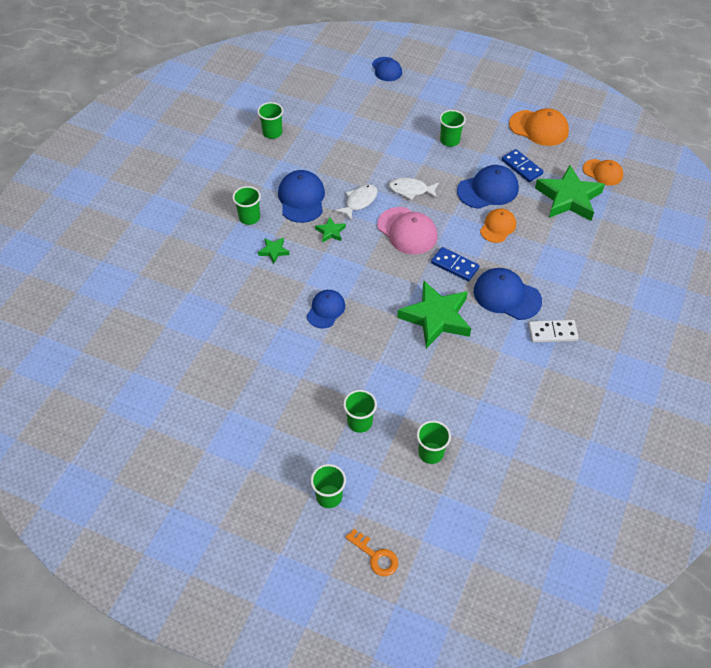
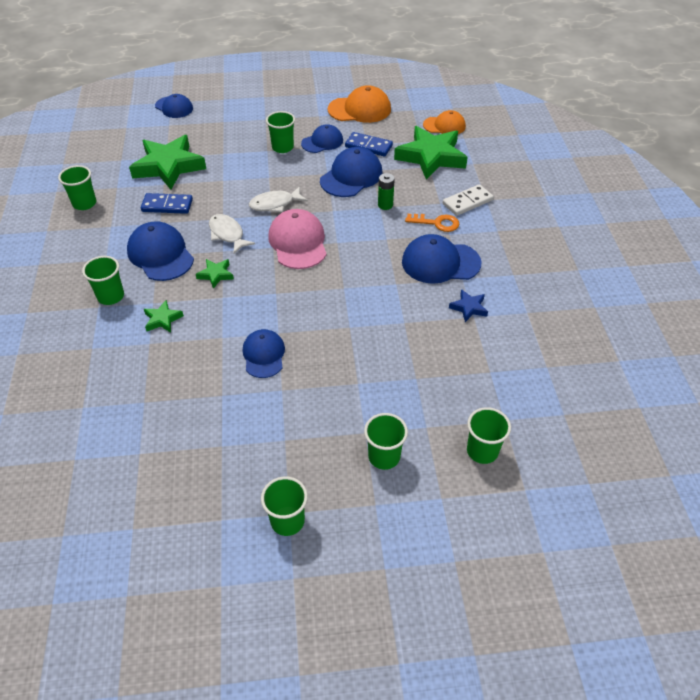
camera: 30 degrees left, 5 degrees down
green cup [311,464,346,508] -> green cup moved to [261,476,308,536]
white fish [335,184,378,220] -> white fish turned 45 degrees counterclockwise [209,214,255,254]
orange key [346,529,398,576] -> orange key moved to [405,214,459,232]
pink cap [377,207,438,255] -> pink cap turned 120 degrees counterclockwise [268,209,327,269]
green star [397,281,471,348] -> green star moved to [129,135,206,189]
blue domino [431,247,480,281] -> blue domino moved to [141,193,193,214]
orange cap [480,208,516,243] -> green battery [378,173,395,210]
white domino [528,320,579,343] -> white domino moved to [443,184,494,216]
none -> blue cap [301,124,343,153]
none -> blue star [449,289,488,322]

